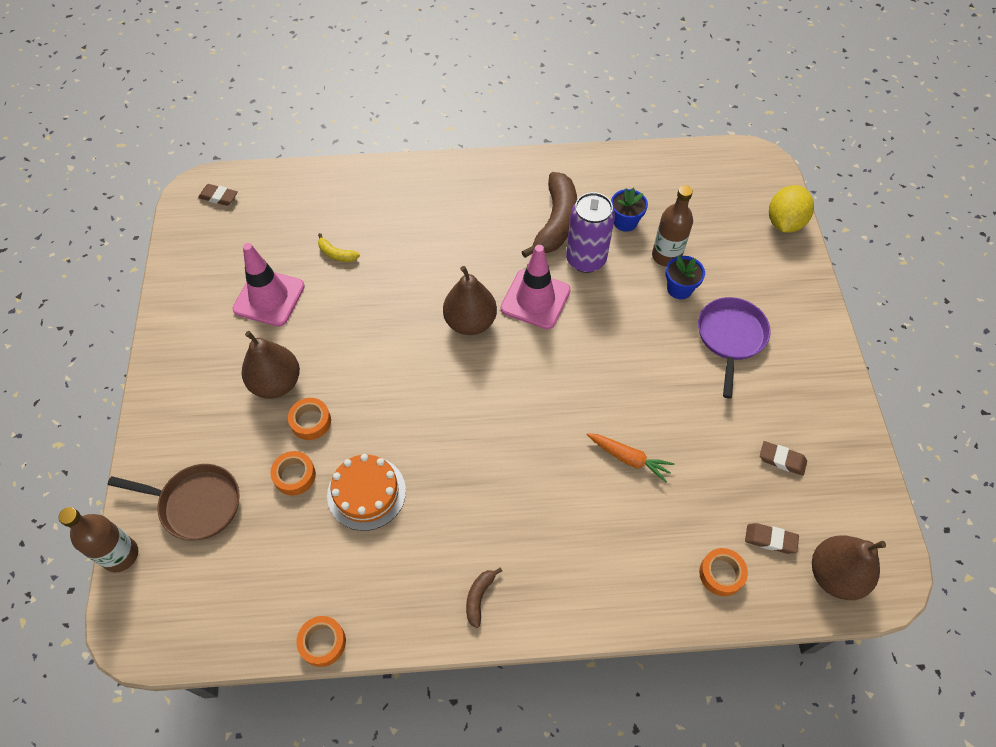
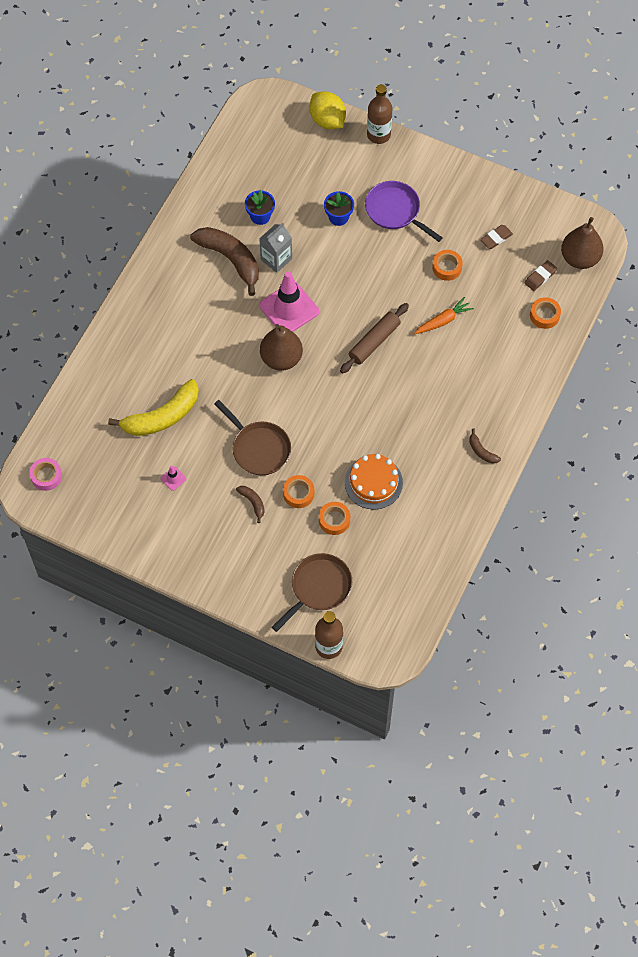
camera: 60 degrees left, 5 degrees up
brown eraser [198,184,238,206] -> pink tape [29,458,62,491]
pink traffic cone [232,243,305,326] -> pink traffic cone [161,466,186,491], size x0.41
brown pear [242,331,300,399] -> brown banana [236,486,265,523]
orange tape [296,616,346,667] -> orange tape moved to [432,250,463,281]
yellow banana [318,233,360,262] -> yellow banana [108,379,199,436], size x2.22
purple can [566,192,615,273] -> grey carton [259,223,292,273]
brown bottle [652,185,693,267] -> brown bottle moved to [367,84,392,144]
none -> brown pan [214,400,291,475]
none -> brown rolling pin [340,303,409,374]

